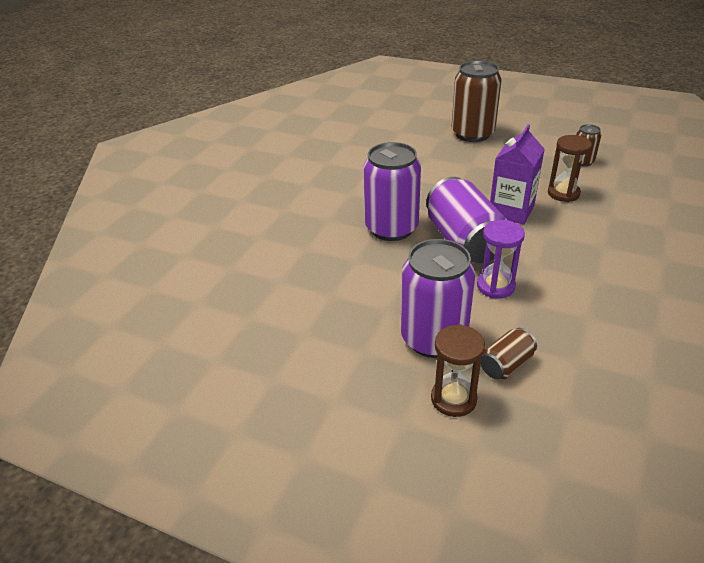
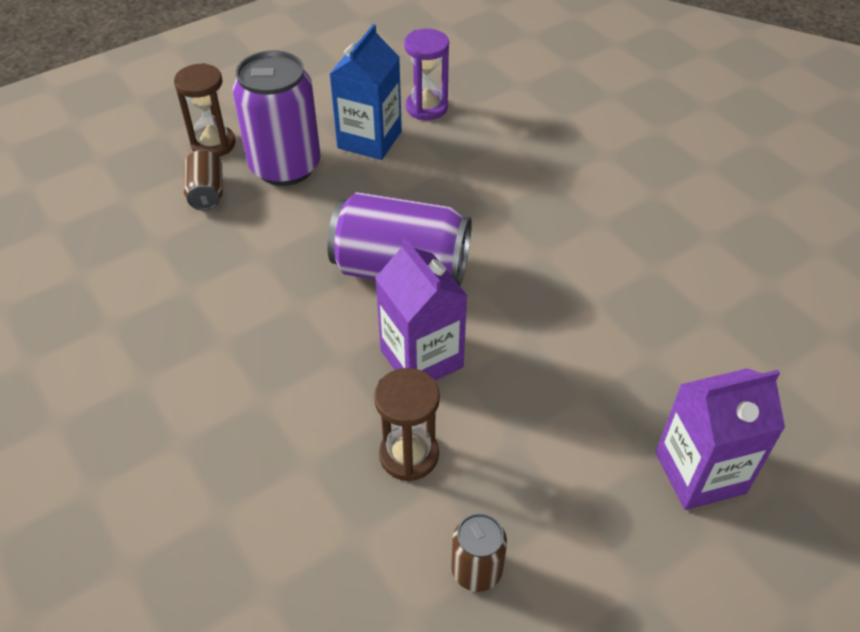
camera: 120 degrees right, 10 degrees up
purple can [363,142,421,241] -> none
brown can [452,60,502,142] -> purple carton [655,368,785,510]
purple hourglass [477,220,525,298] -> purple hourglass moved to [404,29,449,120]
none -> blue carton [330,24,402,160]

